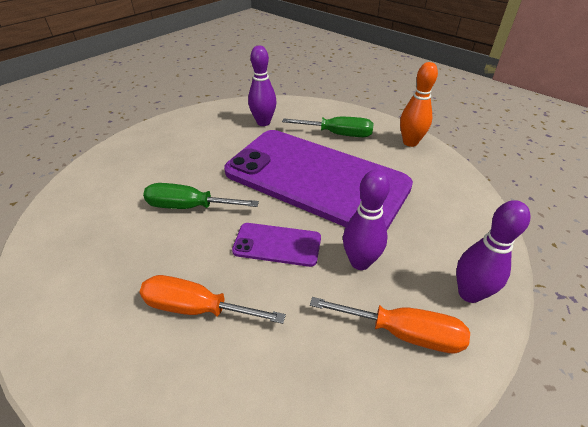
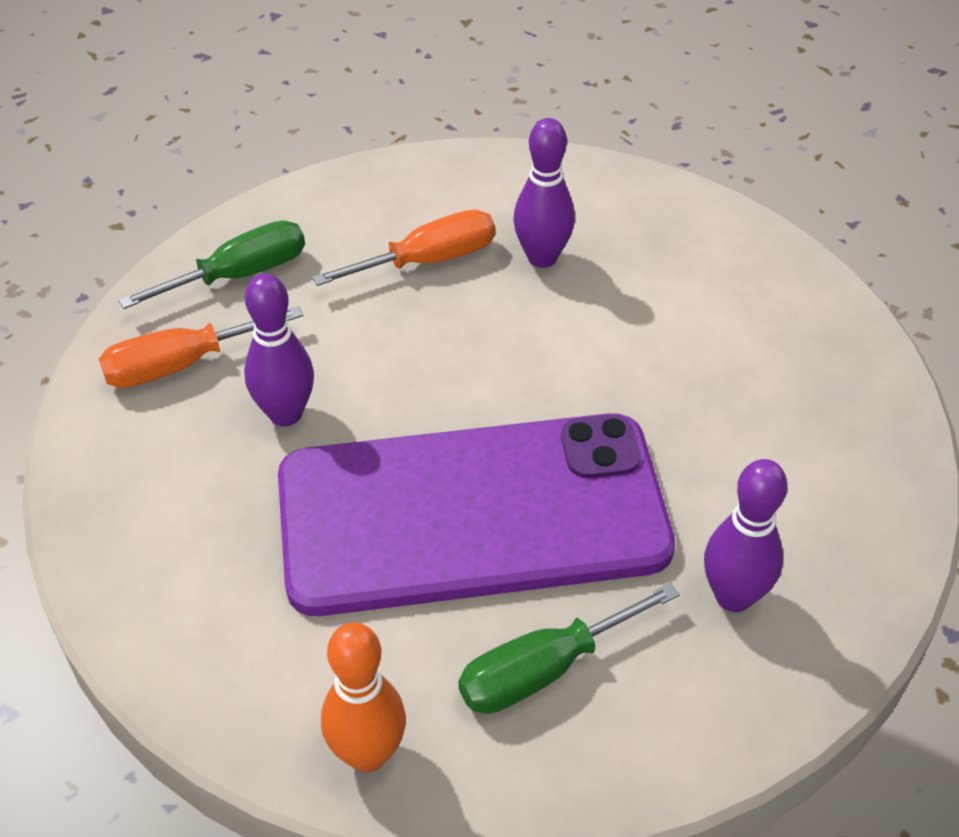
camera: 140 degrees right, 5 degrees up
green screwdriver [143,183,259,209] -> green screwdriver moved to [118,220,305,309]
purple phone [232,223,321,267] -> none
purple bowling pin [456,200,531,303] -> purple bowling pin moved to [513,118,575,268]

